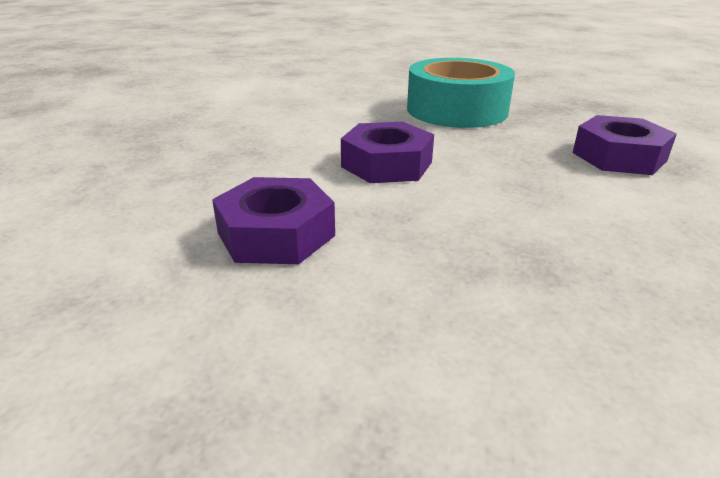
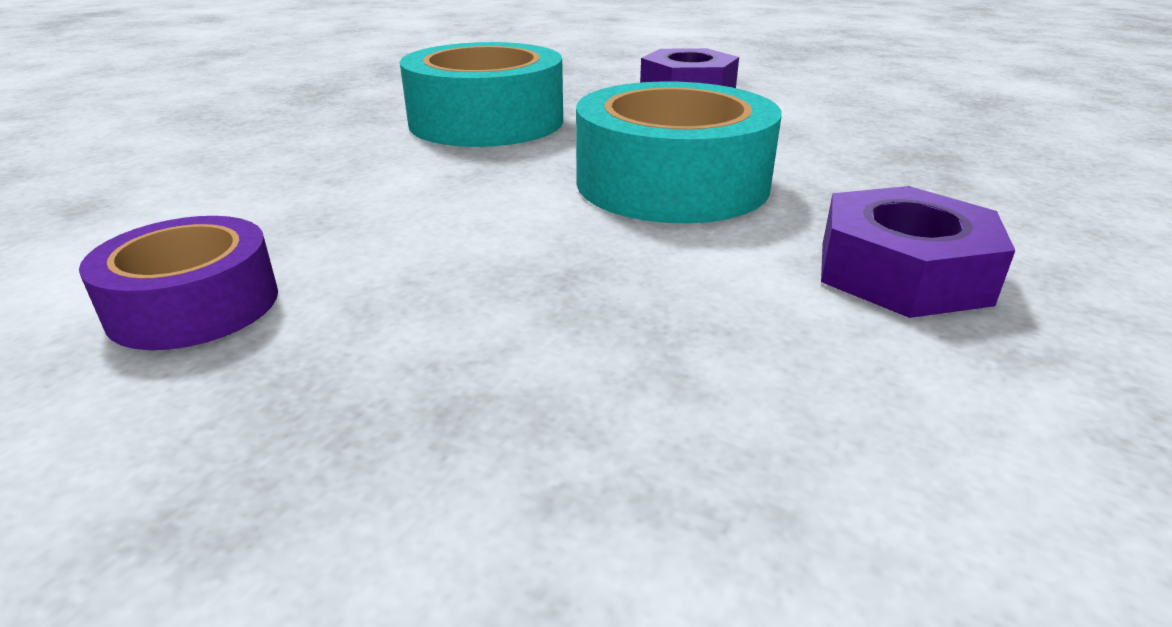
camera: 75 degrees left, 0 degrees up
purple nut [341,122,434,183] -> turquoise tape [576,81,782,223]
none -> purple tape [79,216,278,350]

